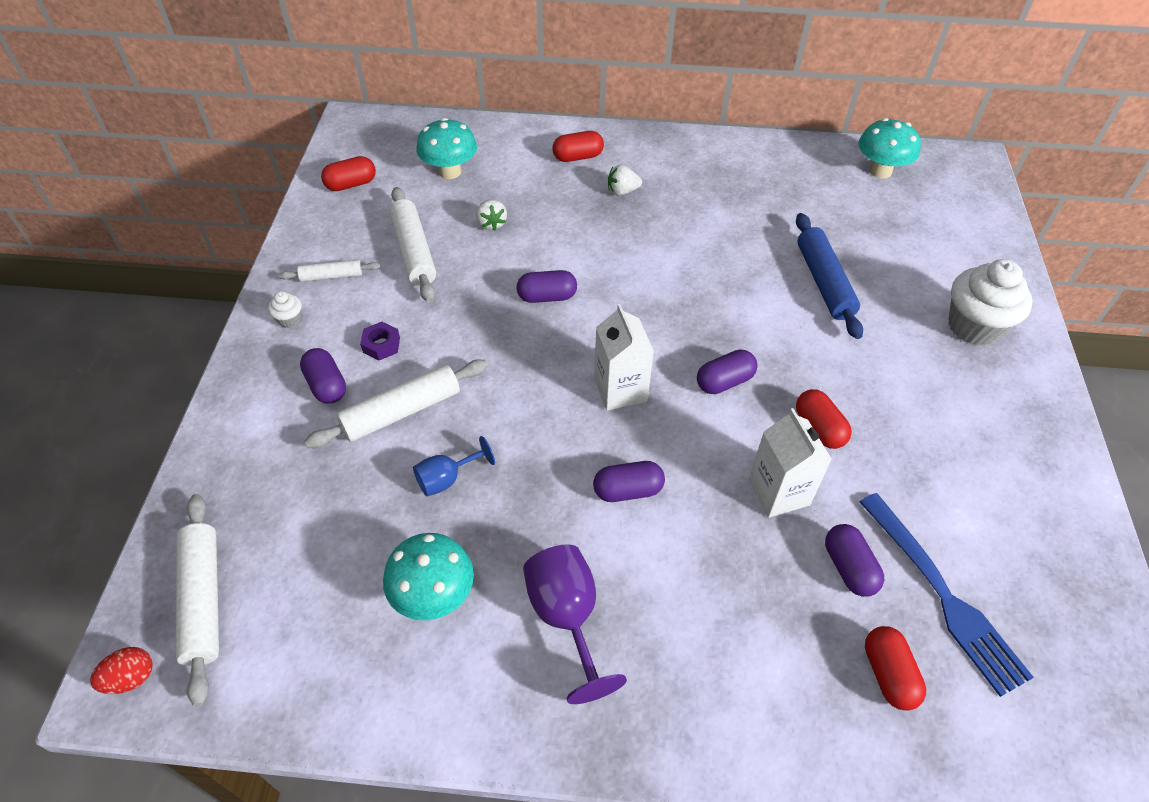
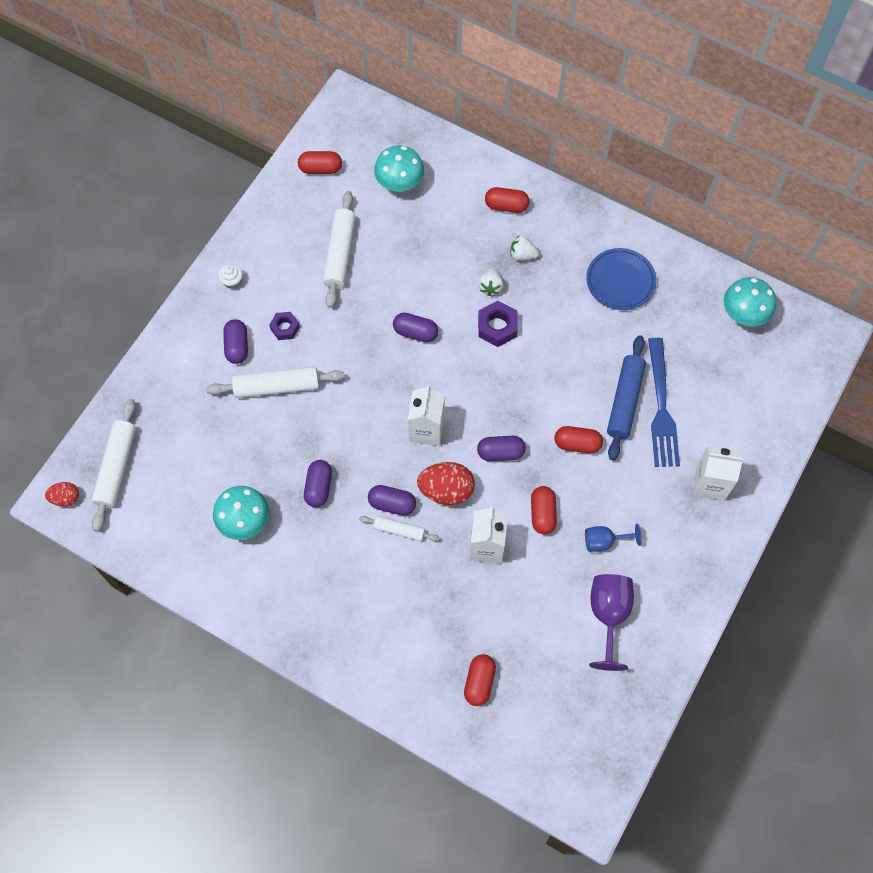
camera: 25 degrees right, 15 degrees up
white rolling pin [279,259,380,282] -> white rolling pin moved to [359,516,439,541]
blue goblet [413,436,495,496] -> blue goblet moved to [585,524,642,552]
white strawberry [476,199,507,231] -> white strawberry moved to [478,268,504,296]
purple goblet [523,544,627,704] -> purple goblet moved to [589,574,634,671]
purple capsule [825,524,884,597] -> purple capsule moved to [304,460,332,507]
blue fork [860,493,1034,697] -> blue fork moved to [648,338,680,467]
white cupcake [948,259,1033,346] -> white carton [693,446,744,501]
none -> red egg [417,462,475,505]
none -> purple nut [478,301,518,347]
none -> red capsule [555,426,603,453]
none -> blue plate [586,248,657,310]

